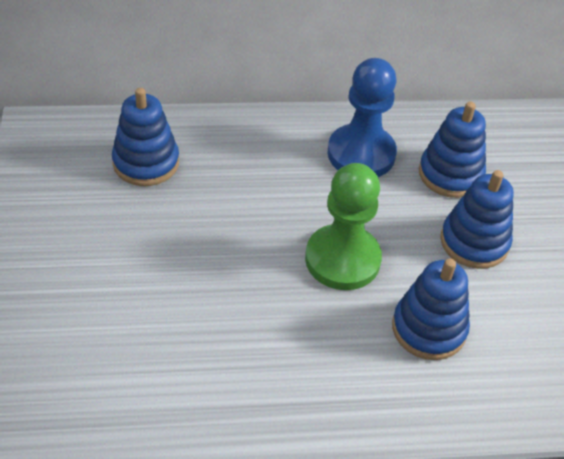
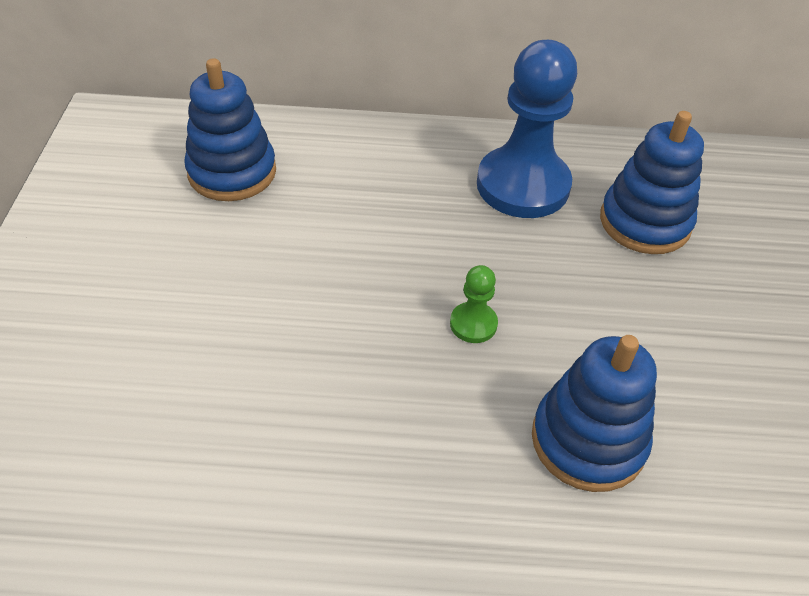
camera: 10 degrees right, 0 degrees up
green pawn [305,163,382,290] -> green pawn [450,265,498,343], size x0.43
blue stacking toy [440,170,514,269] -> none

